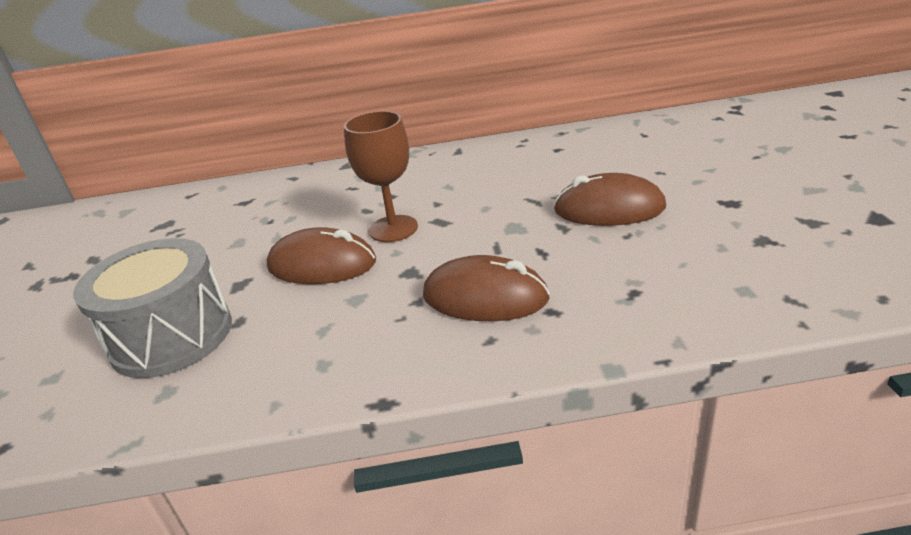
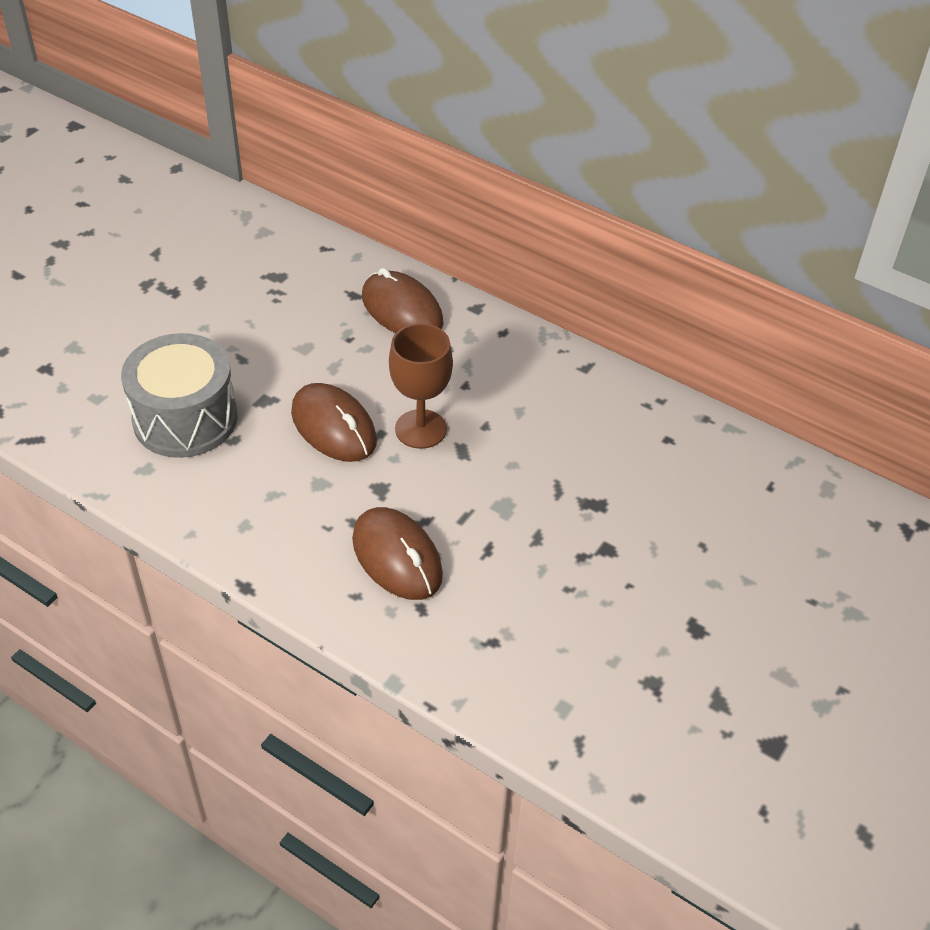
camera: 35 degrees right, 15 degrees up
brown mouse [554,173,666,226] -> brown mouse moved to [362,268,444,333]

